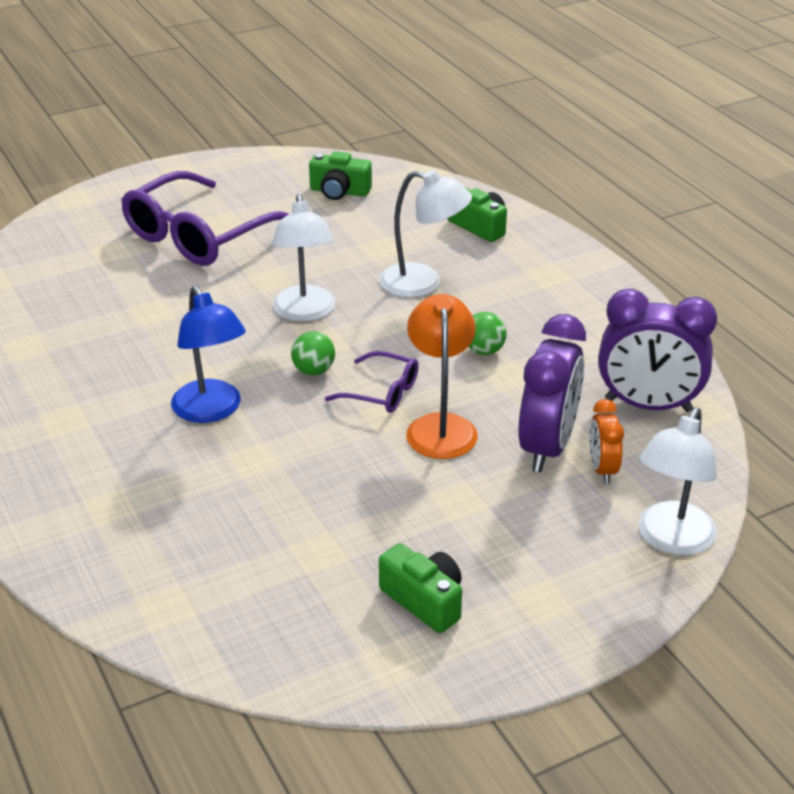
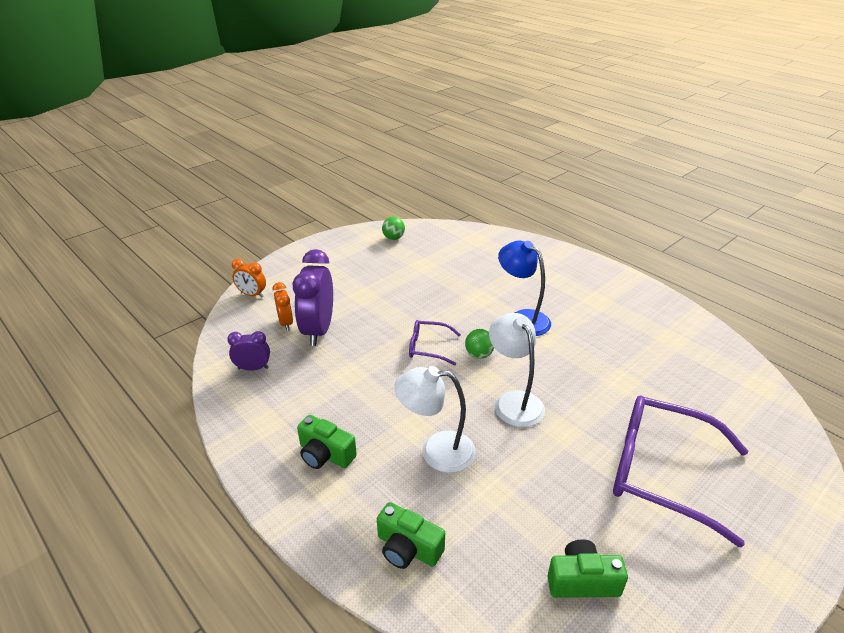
camera: 165 degrees right, 0 degrees up
purple glasses [121,171,289,266] -> purple glasses turned 90 degrees counterclockwise [613,396,748,548]
green camera [379,543,462,633] -> green camera moved to [297,415,357,469]
orange lamp [406,294,478,459] -> none
green ball [469,312,507,355] -> green ball moved to [382,217,405,240]
purple clock [598,289,717,412] -> purple clock [227,331,270,371], size x0.53
white lamp [638,408,717,555] -> orange clock [232,259,266,298]

